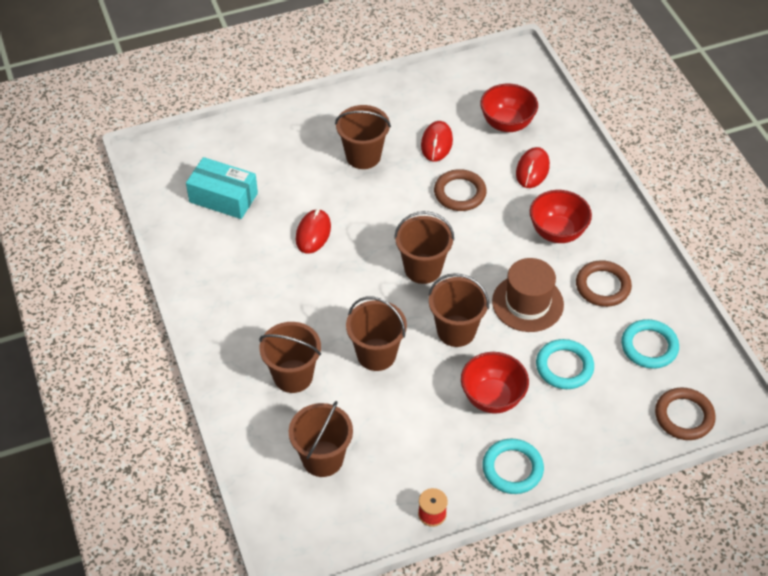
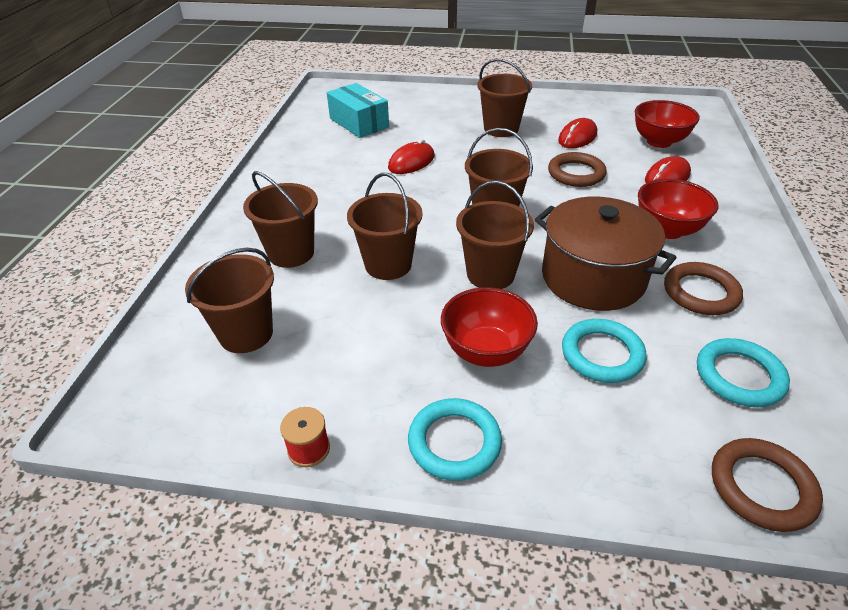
camera: 30 degrees right, 10 degrees down
brown hat [492,258,564,332] -> brown pot [535,197,677,311]

